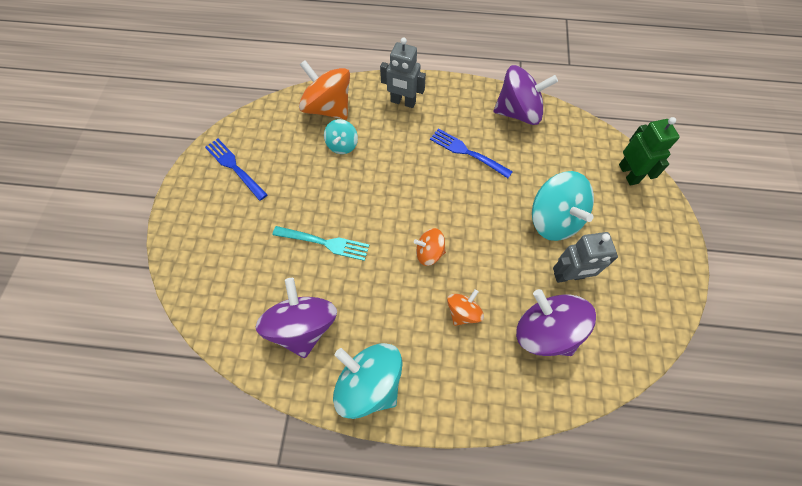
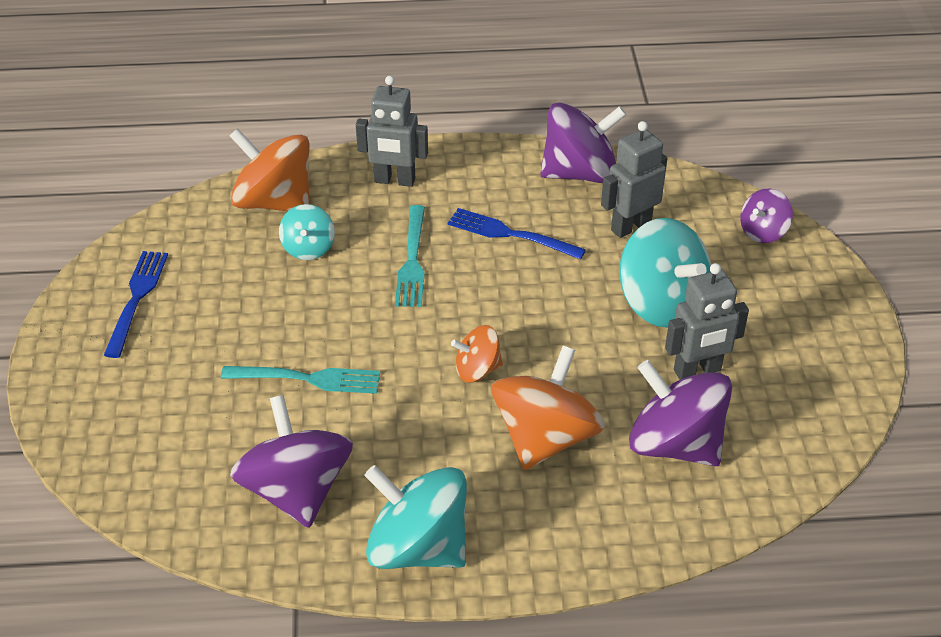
camera: 10 degrees left, 20 degrees down
blue fork [205,139,268,201] -> blue fork turned 60 degrees clockwise [104,251,168,358]
orange spinning top [447,289,484,326] -> orange spinning top [491,346,605,470], size x1.86
green robot [619,117,680,186] -> purple spinning top [740,188,793,243]
none -> turquoise fork [395,205,425,307]
none -> grey robot [601,121,667,238]

